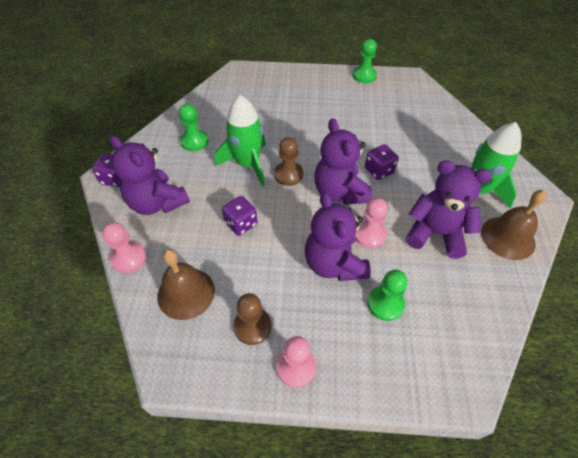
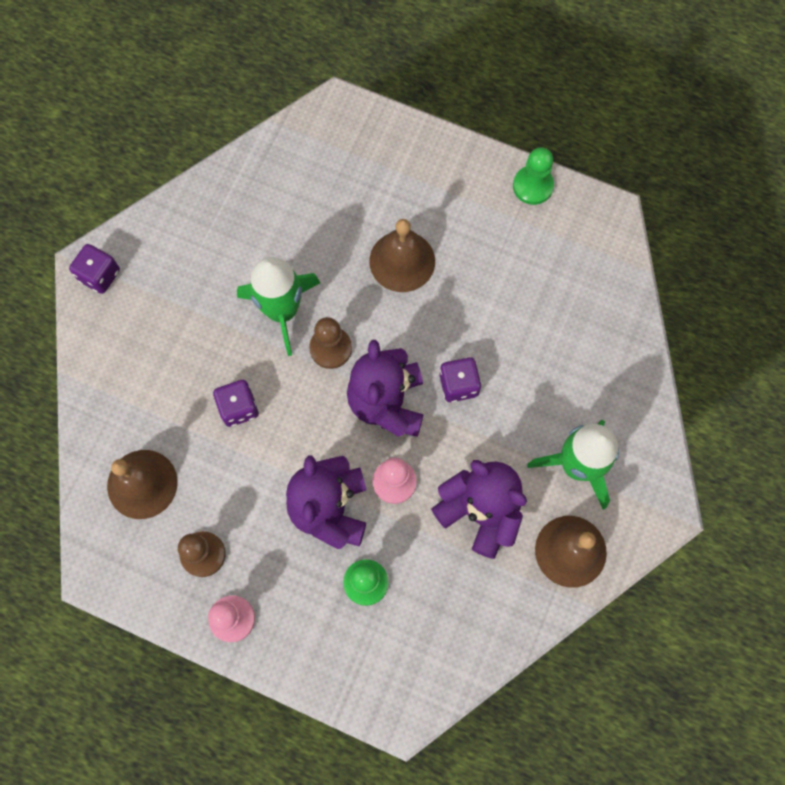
camera: 20 degrees right, 20 degrees up
pink pawn [102,222,146,273] -> none
purple teddy bear [110,136,190,215] -> none
green pawn [179,104,208,151] -> none
none -> brown bell [369,219,435,292]

